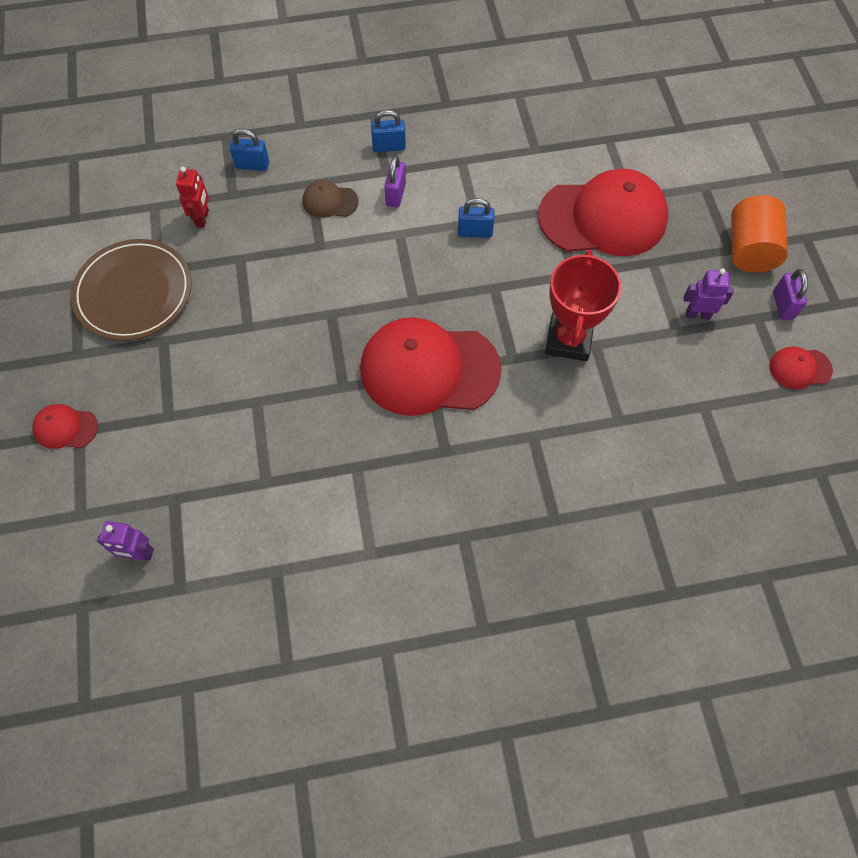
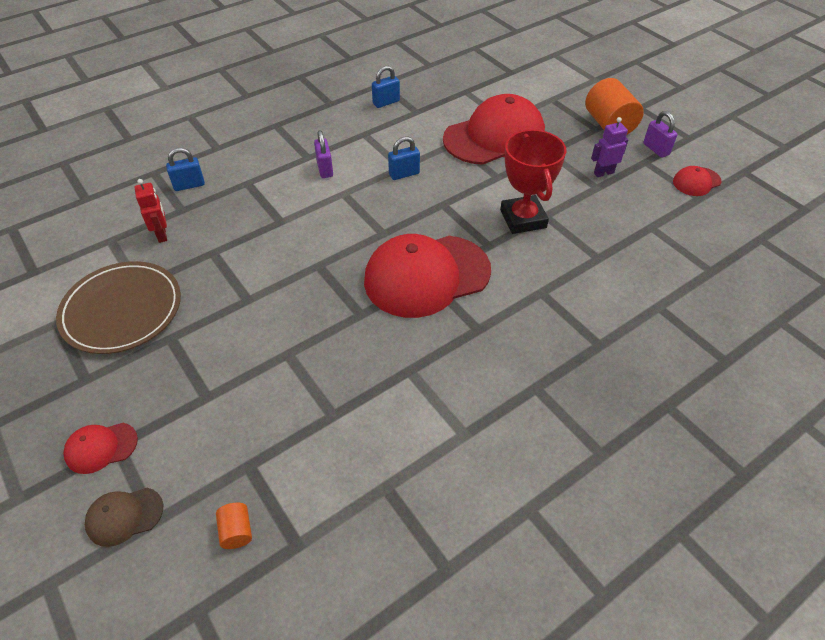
camera: 25 degrees left, 15 degrees down
purple robot [97,521,154,560] -> orange cylinder [216,503,252,549]
brown cap [303,180,359,218] -> brown cap moved to [85,488,163,547]
blue padlock [371,110,406,152] -> blue padlock moved to [372,66,400,108]

